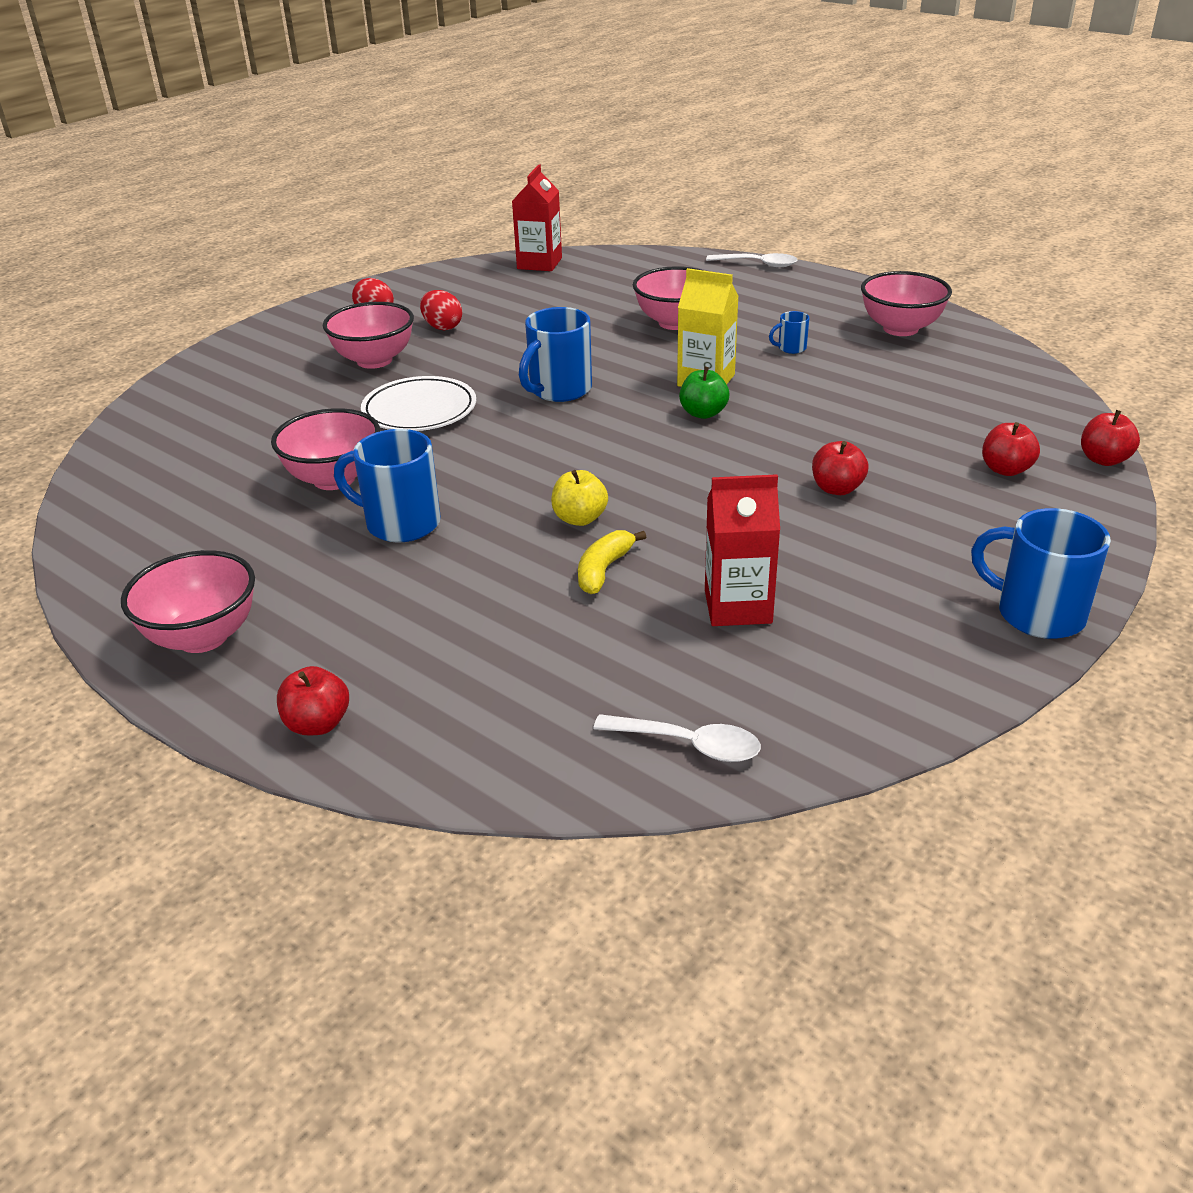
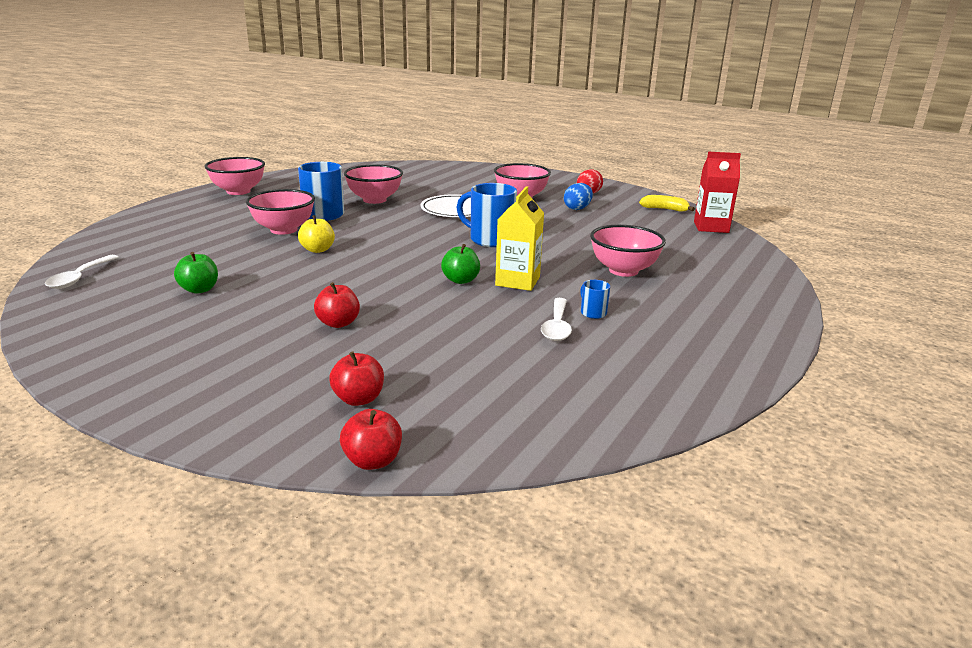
camera: 80 degrees right, 10 degrees down
red apple [277,666,349,735] -> none
red egg [420,290,462,330] -> blue egg [564,183,593,210]
yellow banana [578,530,646,594] -> yellow banana moved to [639,195,695,211]
red carton [705,474,780,626] -> green apple [174,252,218,294]
white spoon [706,253,797,267] -> white spoon moved to [541,298,572,341]
pink bowl [861,271,952,336] -> pink bowl moved to [246,189,315,235]
blue mug [971,508,1111,639] -> none

